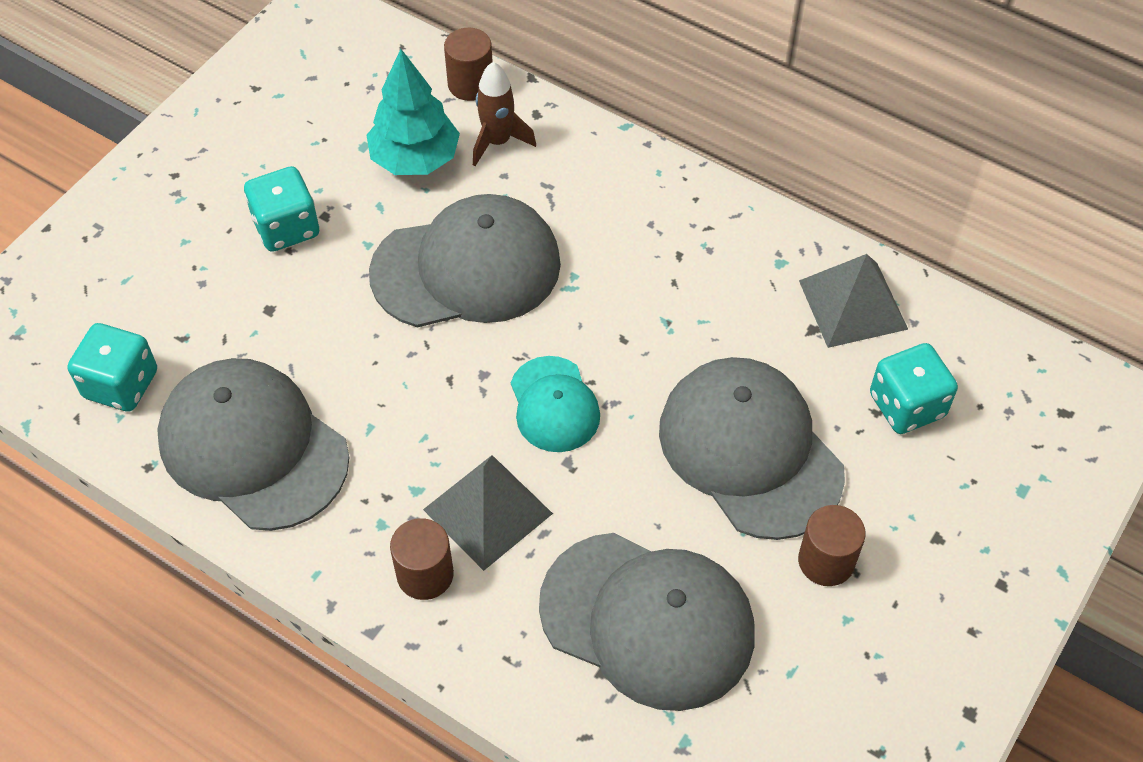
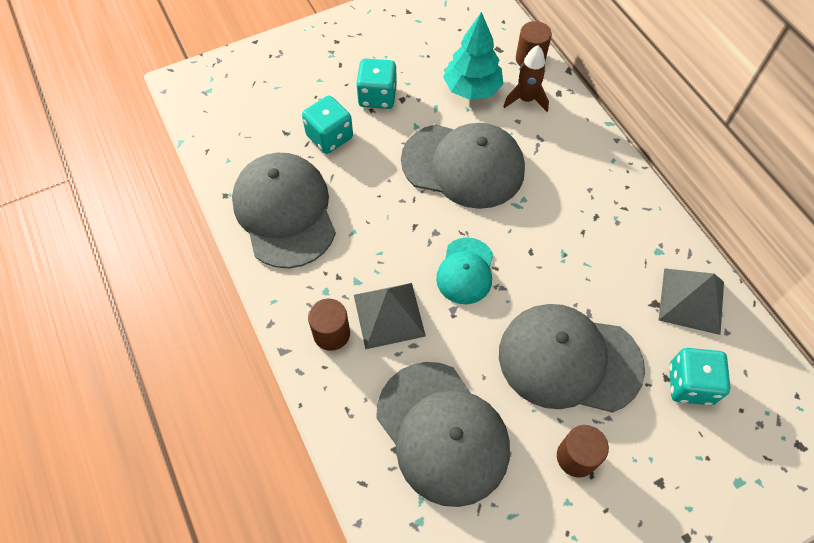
camera: 30 degrees right, 5 degrees up
turquoise dice [67,323,157,411] -> turquoise dice moved to [302,96,353,154]
grey cap [659,357,845,540] -> grey cap turned 75 degrees counterclockwise [499,304,645,413]

